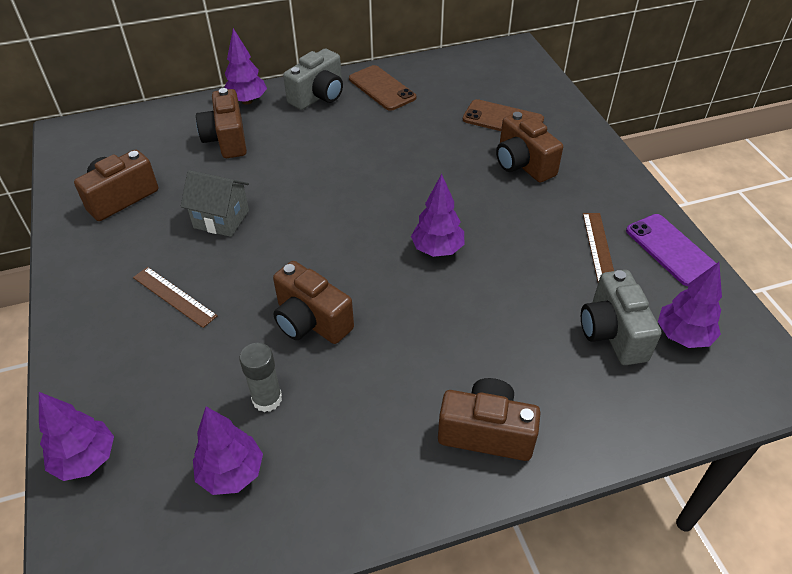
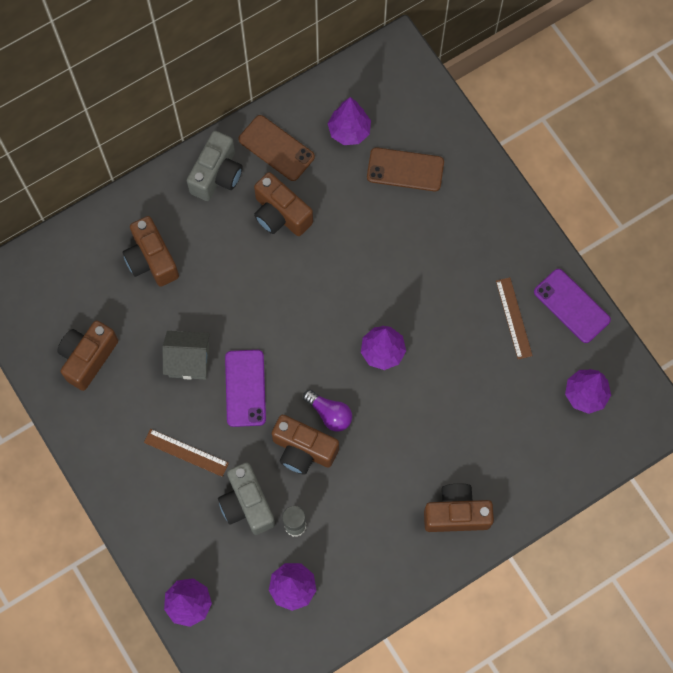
camera: 15 degrees left, 25 degrees up
purple tree [224,28,267,105] -> purple tree moved to [328,97,371,145]
brown camera [496,111,563,183] -> brown camera moved to [254,172,313,236]
grey camera [581,270,661,365] -> grey camera moved to [218,462,275,535]
none -> purple phone [225,350,266,427]
none -> purple light bulb [303,390,352,432]

